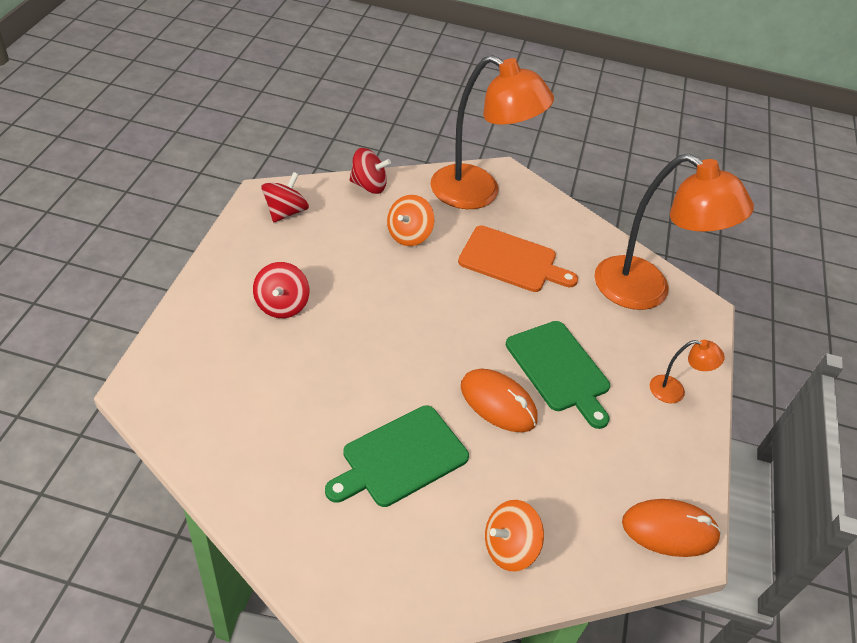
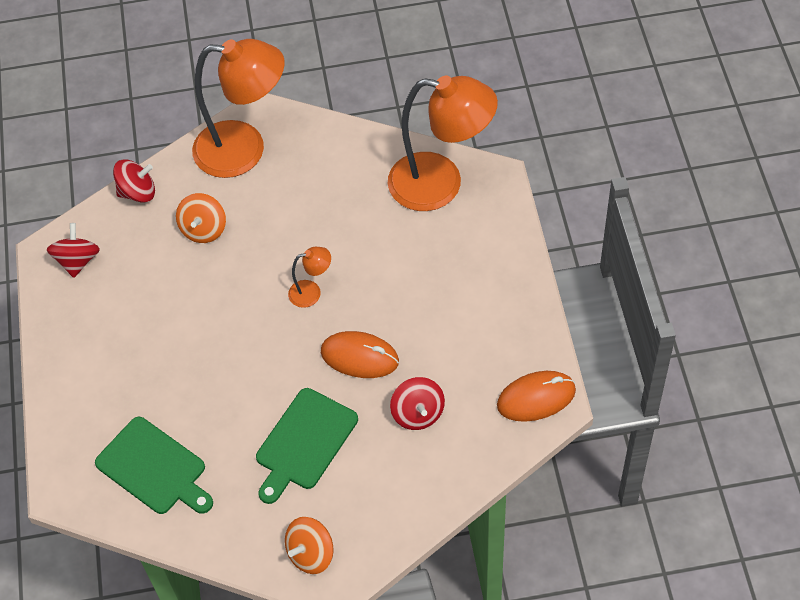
camera: 15 degrees left, 10 degrees up
red spinning top [253,262,309,318] -> red spinning top moved to [390,377,445,430]
orange cutting board [458,226,578,292] -> none
orange spinning top [485,500,544,571] -> orange spinning top moved to [285,517,334,574]
green cutting board [506,321,610,429] -> green cutting board moved to [95,417,213,514]
orange lamp [650,340,725,403] -> orange lamp moved to [288,247,331,308]

